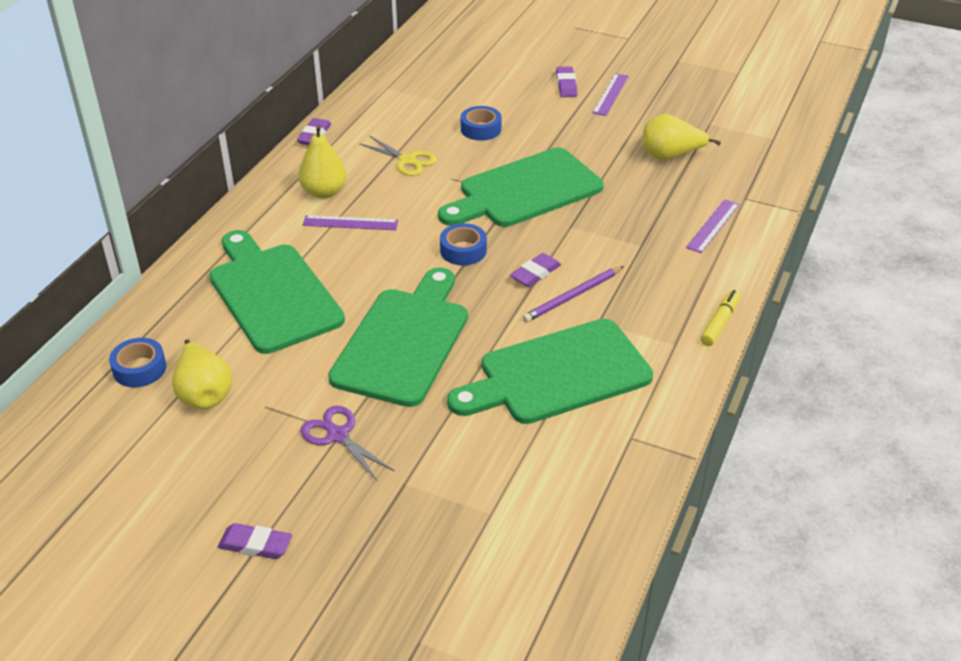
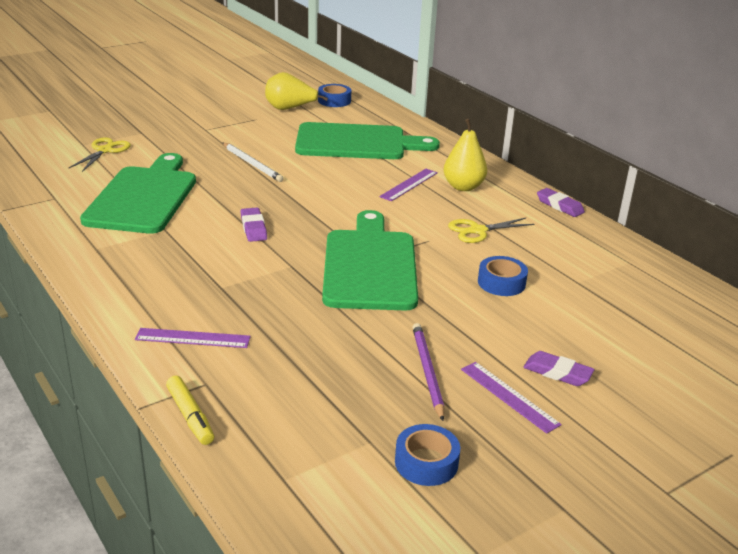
camera: 120 degrees right, 10 degrees down
purple eraser [218,523,292,559] -> none
purple scissors [300,406,394,481] -> none
green cutting board [328,267,468,407] -> white pencil [222,142,284,182]
blue tape [440,223,487,265] -> blue tape moved to [395,424,460,486]
purple pencil [522,266,624,322] -> purple pencil moved to [412,323,444,421]
yellow pear [643,114,721,160] -> none
purple ruler [686,199,739,253] -> purple ruler turned 60 degrees counterclockwise [135,328,251,348]
yellow marker [700,290,740,346] -> yellow marker moved to [166,376,214,445]
none -> yellow scissors [69,137,131,172]

